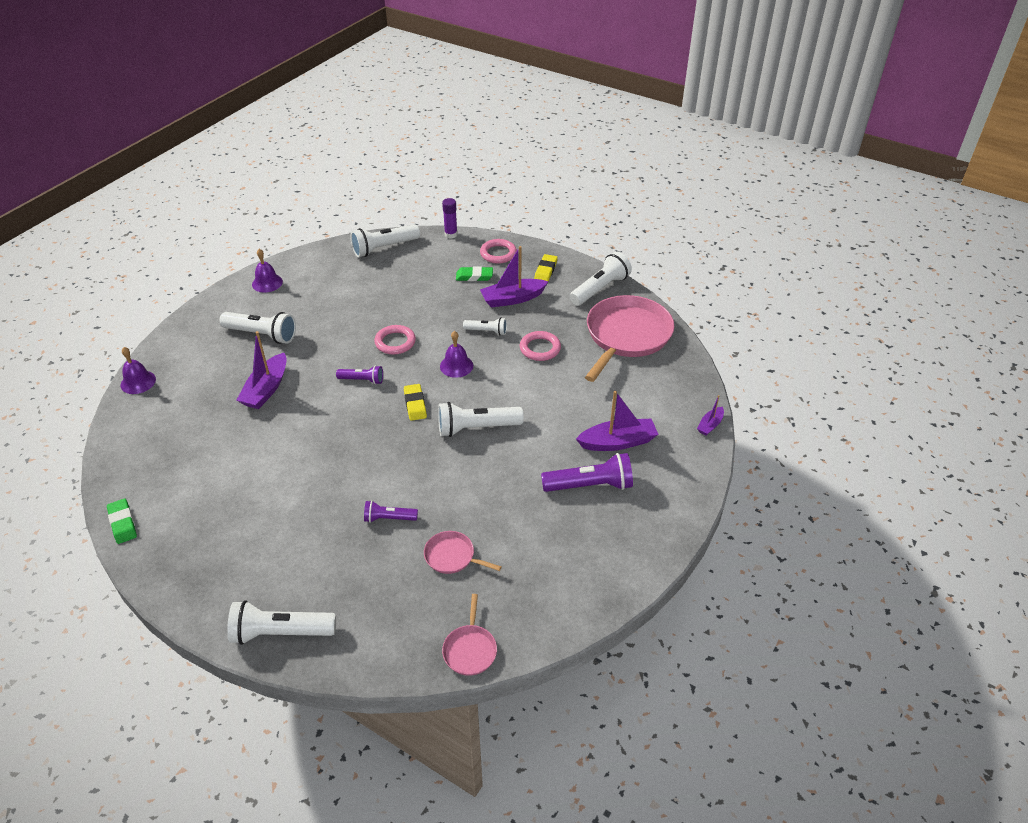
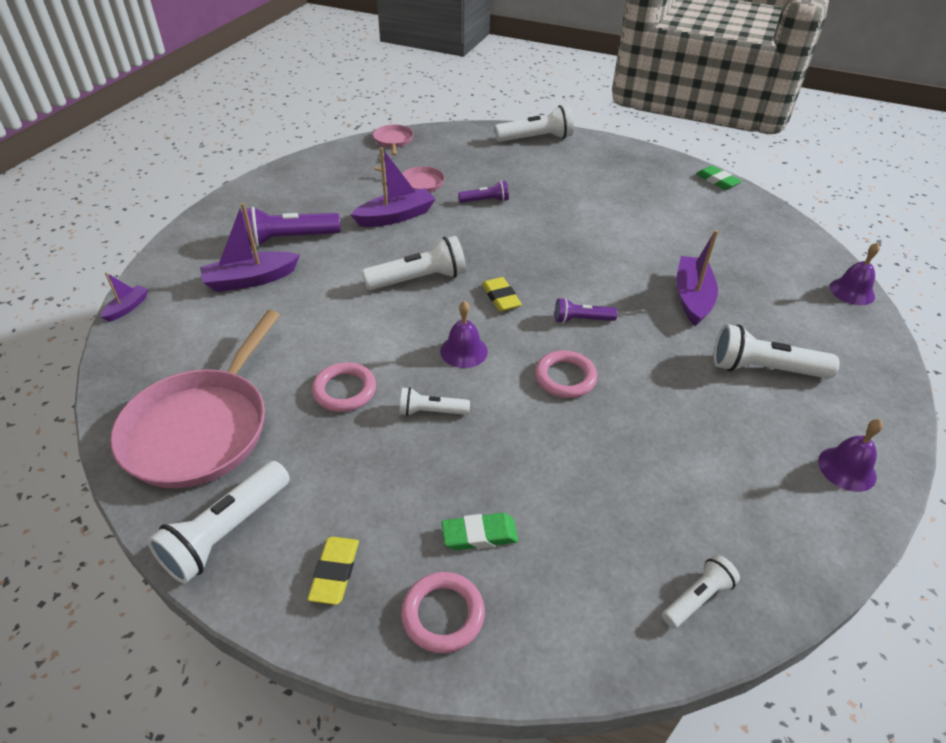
camera: 170 degrees right, 0 degrees up
white flashlight [350,224,420,257] -> white flashlight [662,555,740,628], size x0.57
purple glue stick [442,198,458,239] -> none
purple boat [480,246,549,308] -> purple boat moved to [350,147,436,227]

